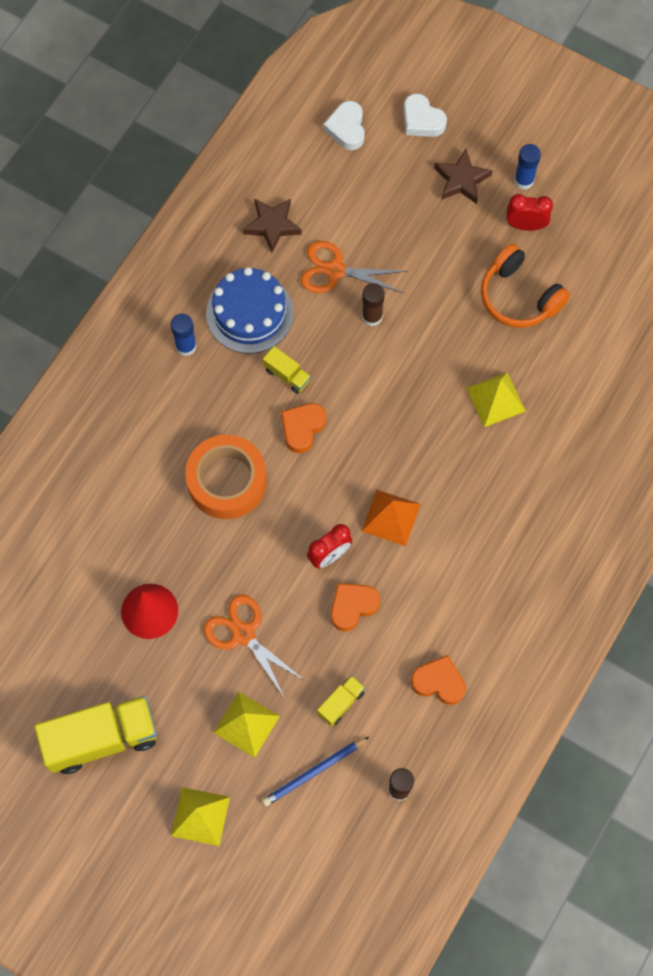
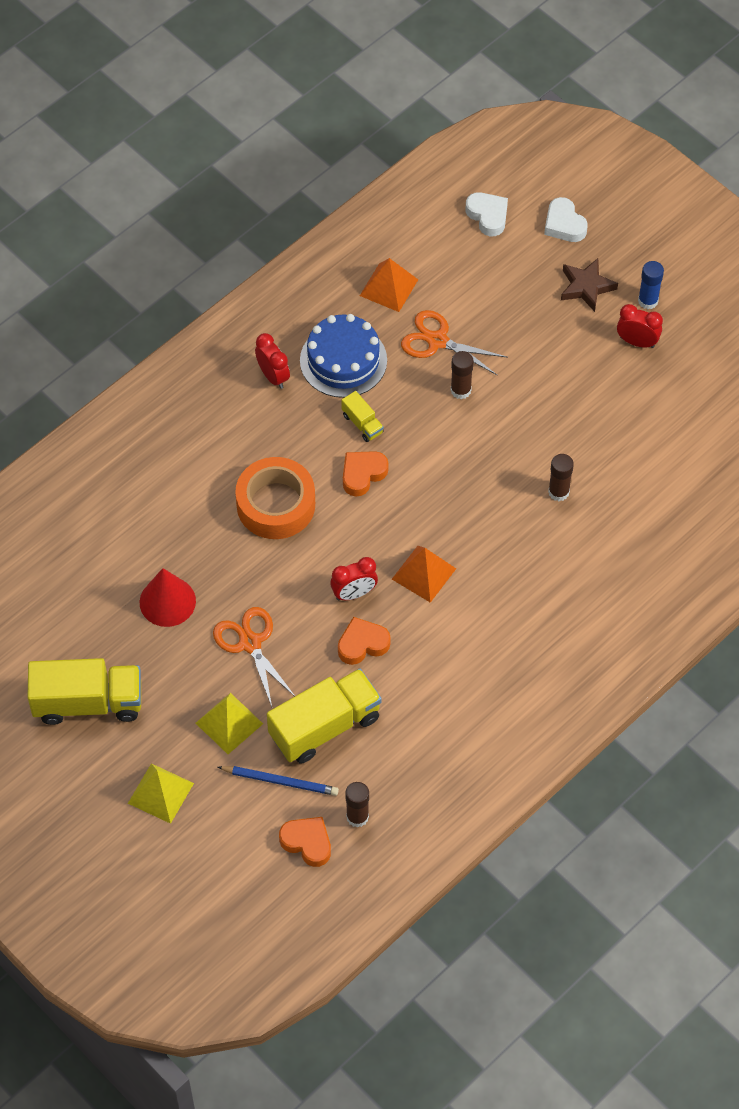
camera: 15 degrees right, 10 degrees down
blue glue stick [171,314,197,356] -> red clock [255,333,290,389]
brown star [243,198,302,253] -> orange pyramid [360,258,418,312]
blue pencil [262,737,369,806] -> blue pencil turned 150 degrees counterclockwise [218,766,339,796]
yellow truck [317,675,365,726] -> yellow truck [267,669,382,764], size x2.17
white heart [323,101,365,150] -> white heart turned 135 degrees clockwise [466,192,508,236]
orange heart [411,655,466,705] -> orange heart moved to [279,817,331,867]
yellow pyramid [466,372,526,427] -> brown glue stick [548,454,574,501]
orange headphones [481,244,570,328] -> none

